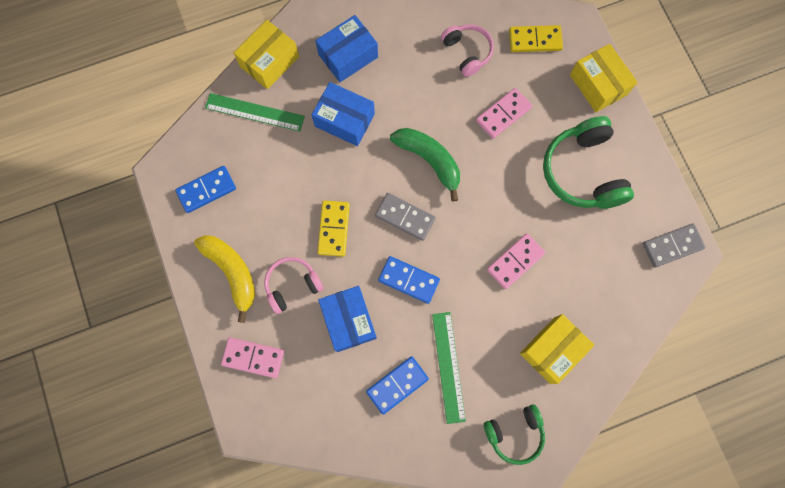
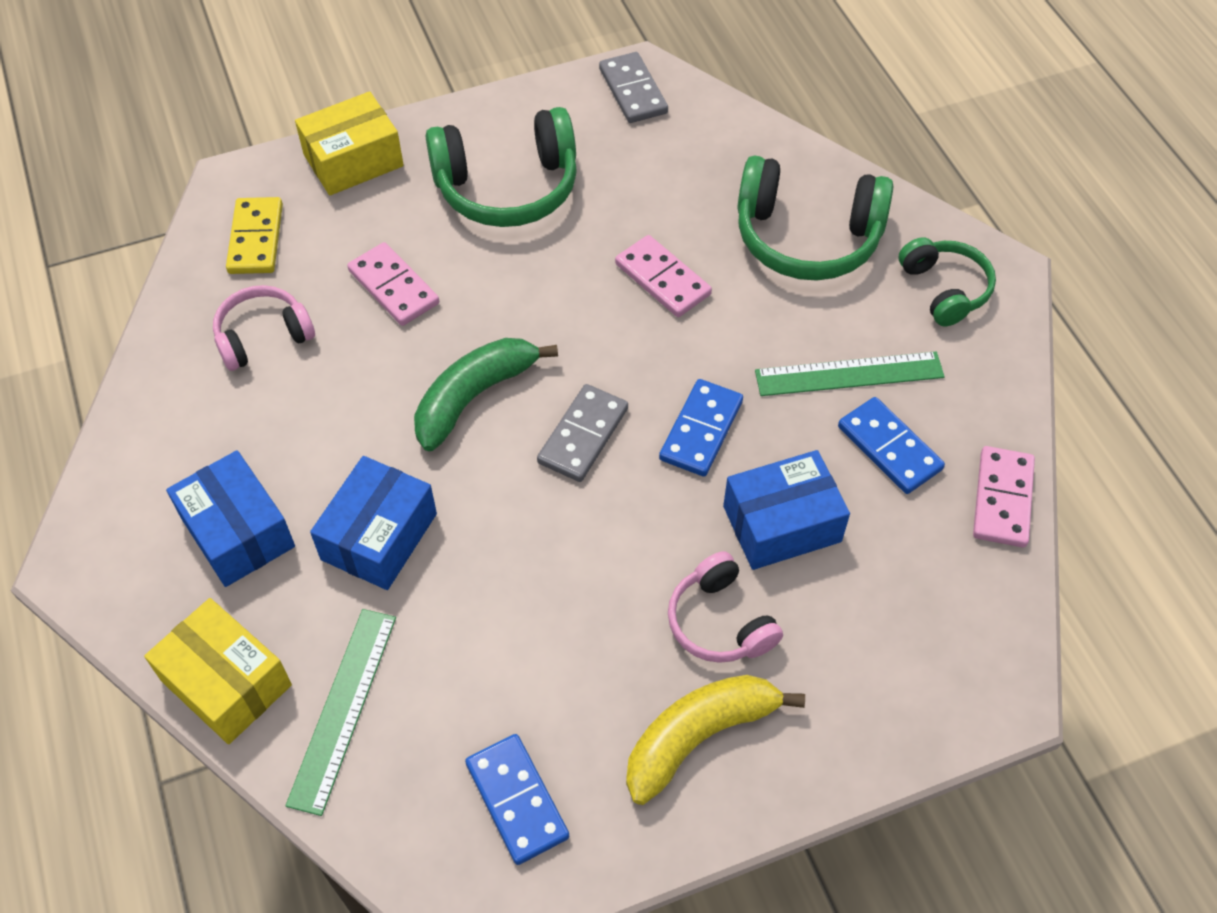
camera: 90 degrees left, 20 degrees down
pink domino [221,337,284,378] -> pink domino moved to [973,446,1035,547]
yellow domino [317,201,350,257] -> none
yellow box [520,314,594,384] -> green headphones [738,156,893,281]

